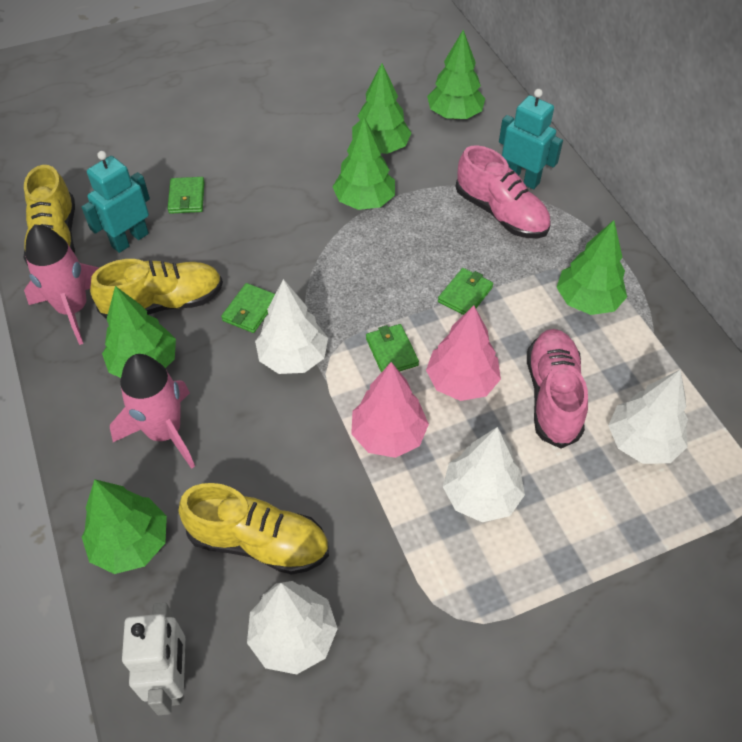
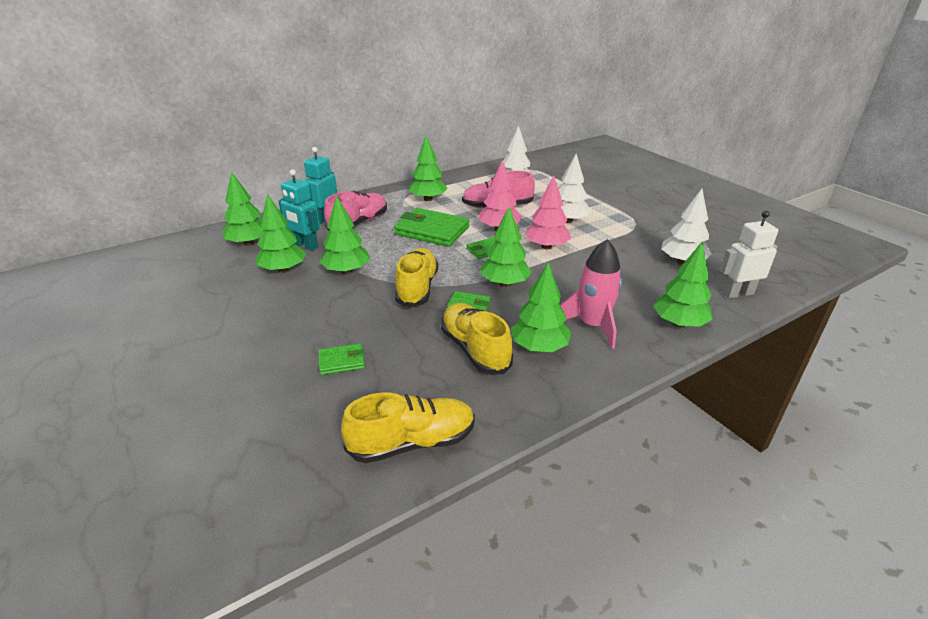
camera: 100 degrees left, 20 degrees down
pink rocket [24,224,99,345] -> none
turquoise robot [82,151,150,253] -> turquoise robot moved to [278,169,320,251]
yellow shoe [179,483,329,575] -> yellow shoe moved to [395,248,438,308]
white tree [255,279,328,374] -> green tree [481,207,532,287]
green wallet [438,268,493,315] -> green wallet [394,208,469,247], size x2.01

